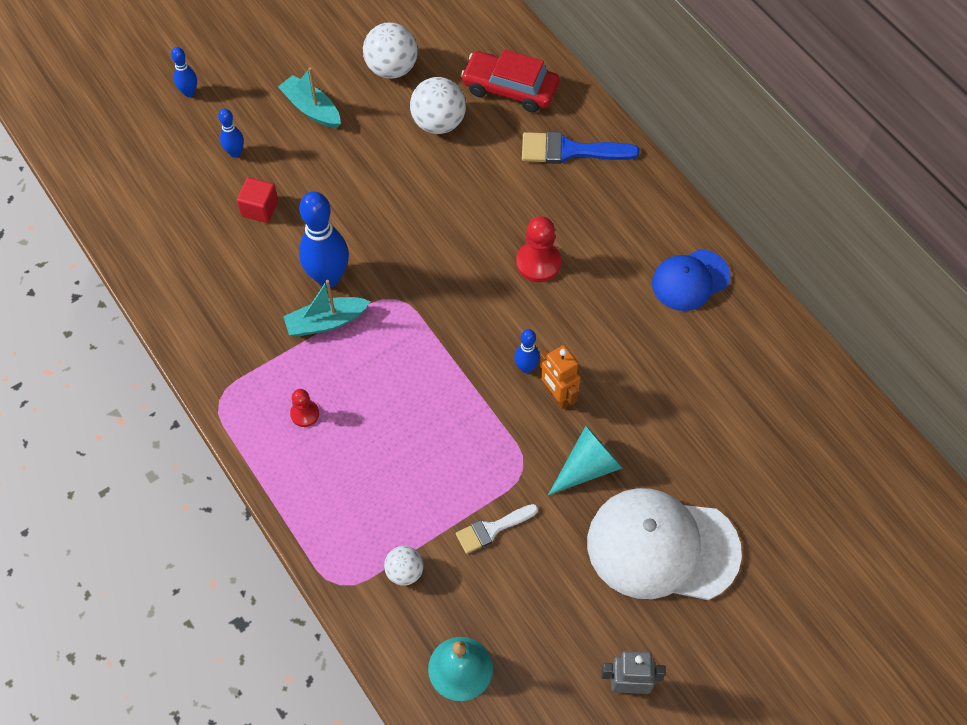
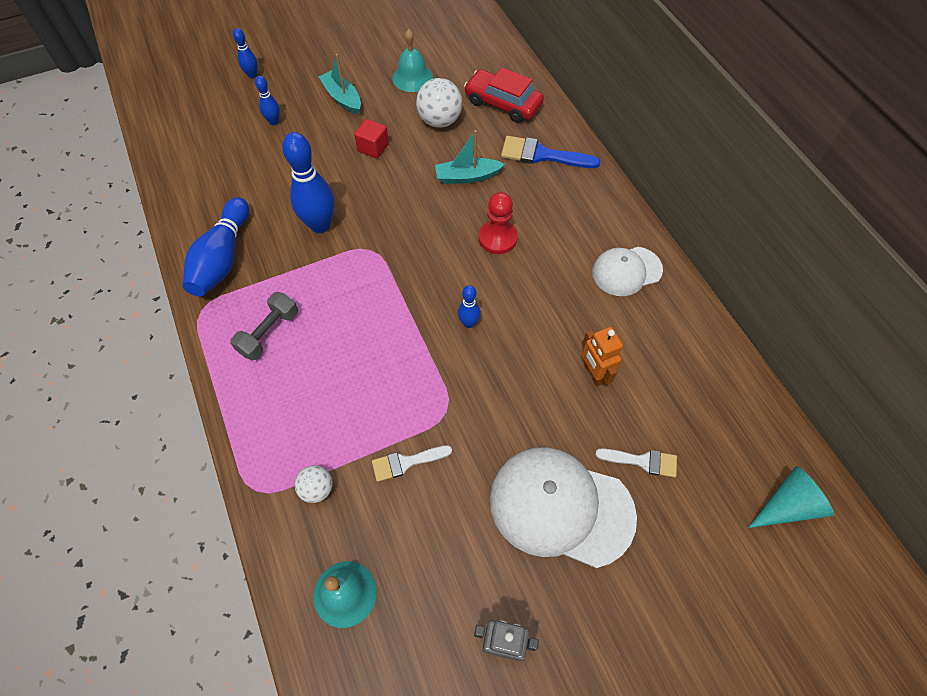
camera: 10 degrees right, 0 degrees up
red cube [237,177,278,223] -> red cube moved to [354,119,389,159]
turquoise boat [283,280,371,337] -> turquoise boat moved to [435,130,505,184]
red pawn [290,389,319,427] -> grey dumbbell [230,292,298,360]
white ball [363,22,418,79] -> turquoise bell [392,29,433,92]
orange robot [540,345,581,409] -> orange robot moved to [582,327,623,387]
turquoise cone [548,426,622,495] -> turquoise cone moved to [748,466,834,528]
blue cap [652,249,730,311] -> white cap [592,247,663,296]
none -> blue bowling pin [183,197,249,296]
none -> white brush [595,448,677,478]

